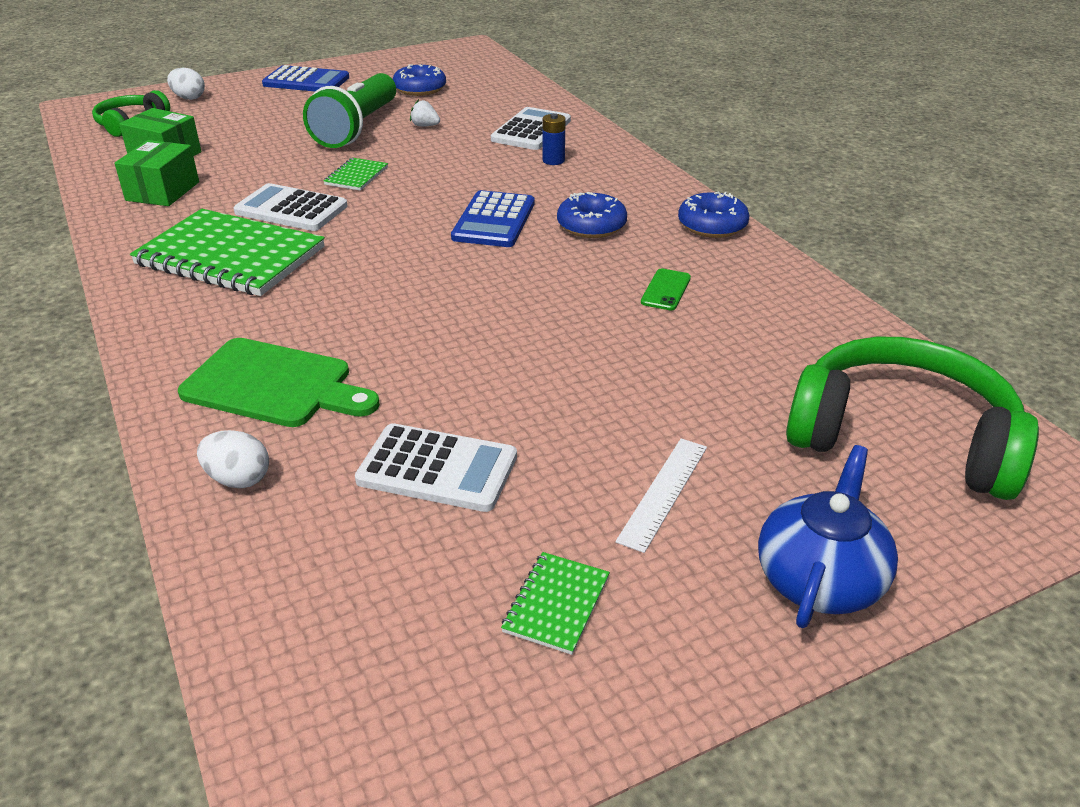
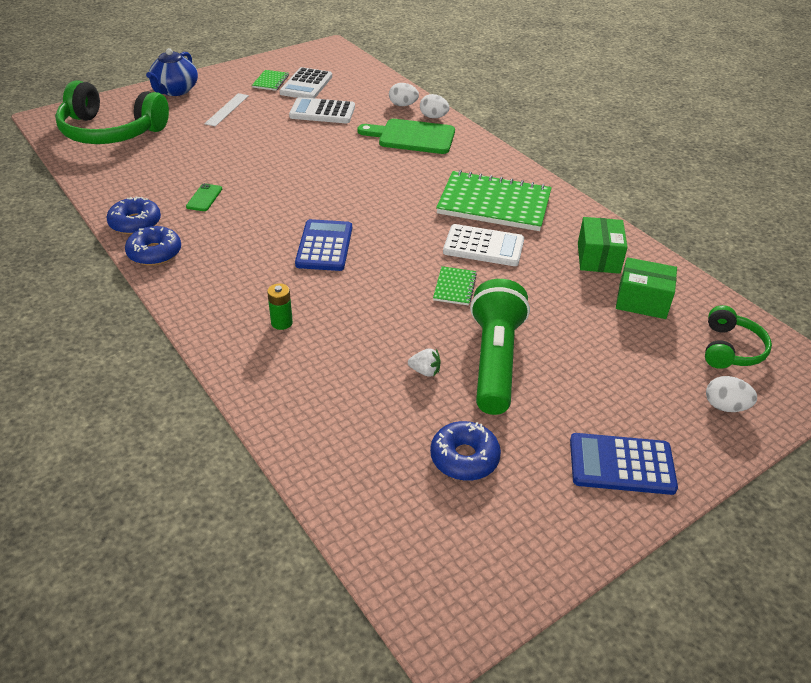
camera: 170 degrees right, 5 degrees up
white calculator [491,107,571,150] -> white calculator moved to [279,67,332,98]
blue battery [542,113,566,165] -> green battery [267,283,293,330]
blue donut [557,192,627,238] -> blue donut moved to [107,197,161,235]
none -> white egg [420,94,450,118]

